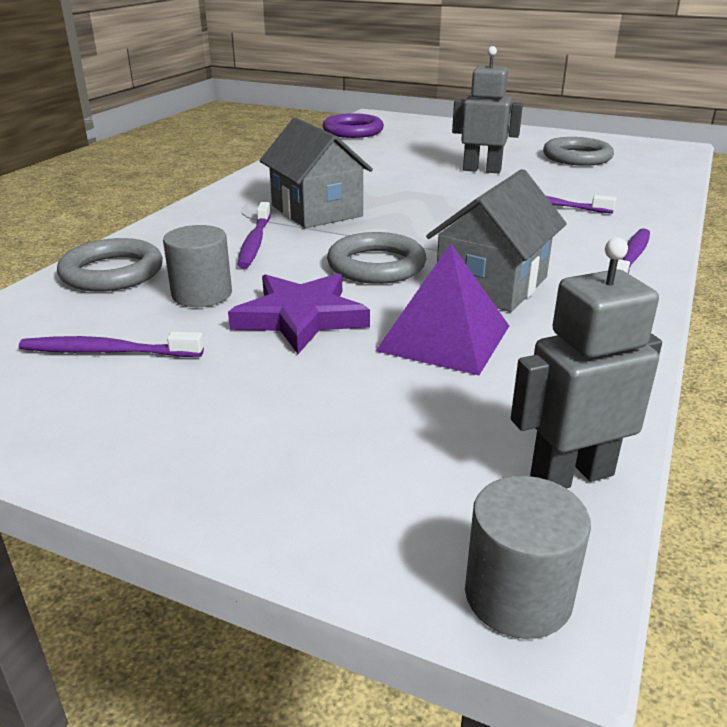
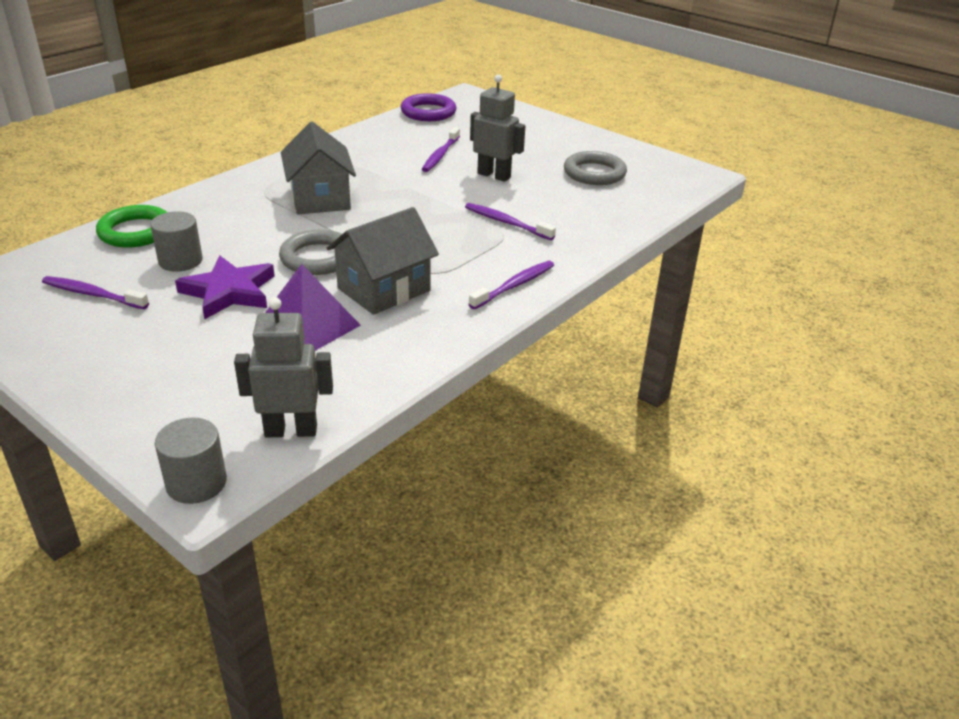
camera: 15 degrees right, 5 degrees up
grey ring [57,238,163,291] -> green ring [96,205,168,248]
purple toothbrush [238,202,271,268] -> purple toothbrush moved to [422,127,460,172]

